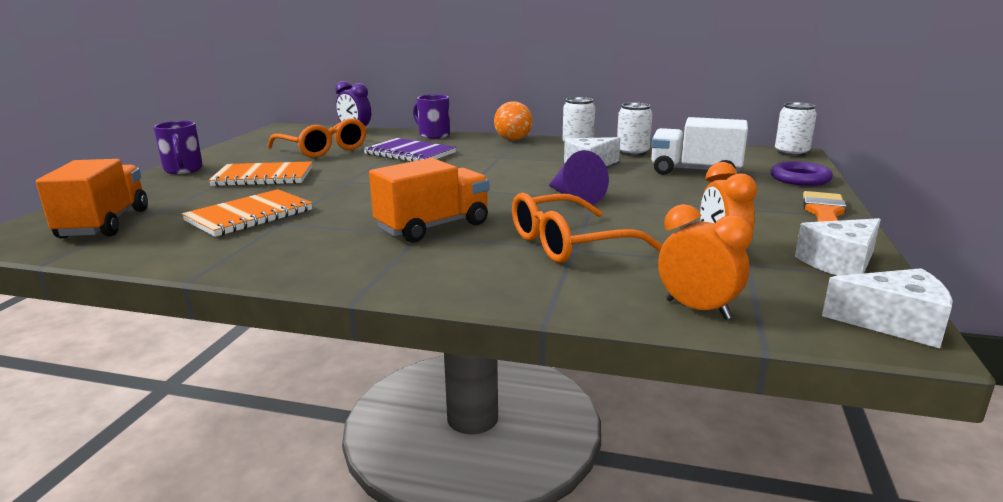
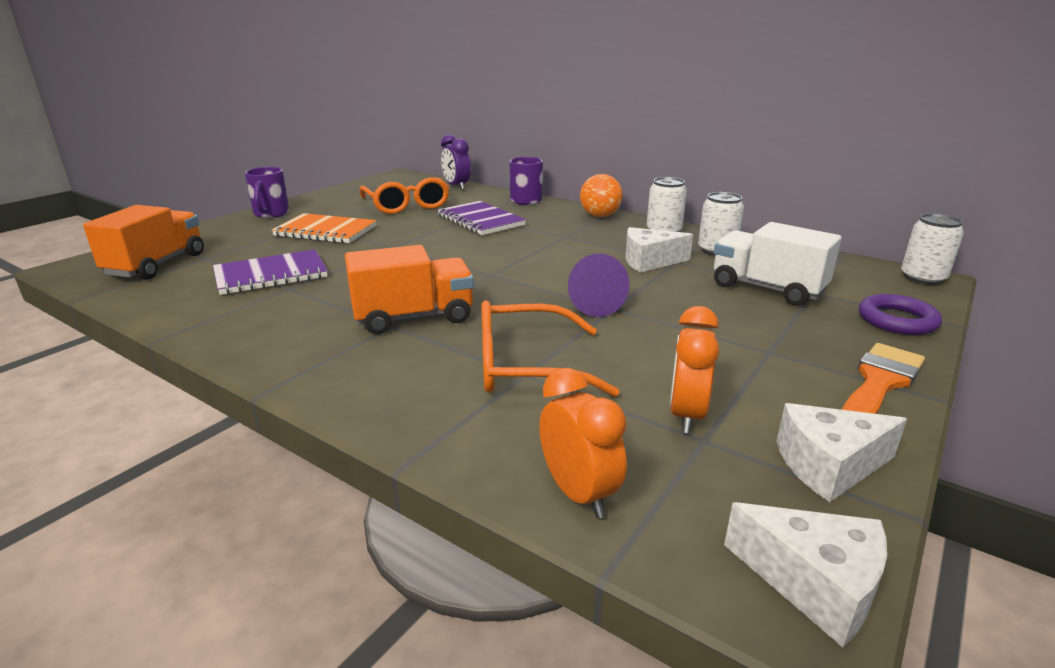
camera: 20 degrees right, 5 degrees up
orange notebook [182,189,312,237] -> purple notebook [213,249,328,295]

